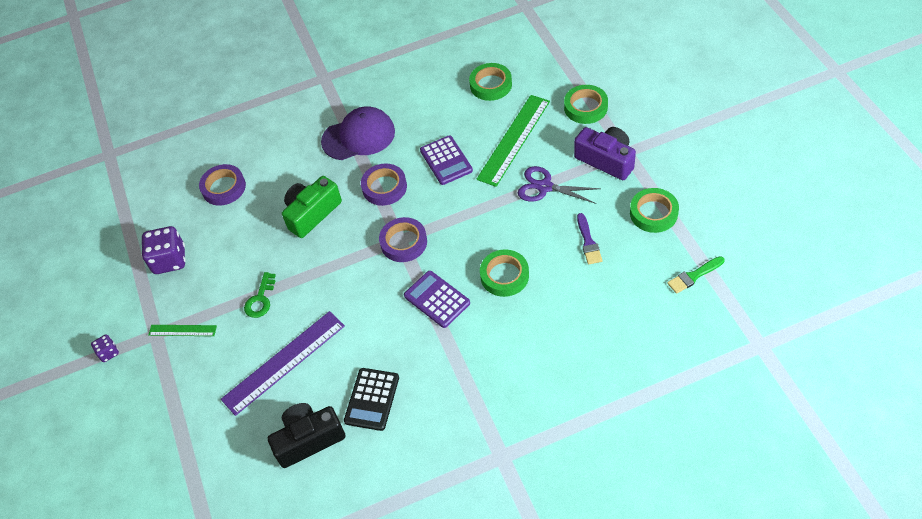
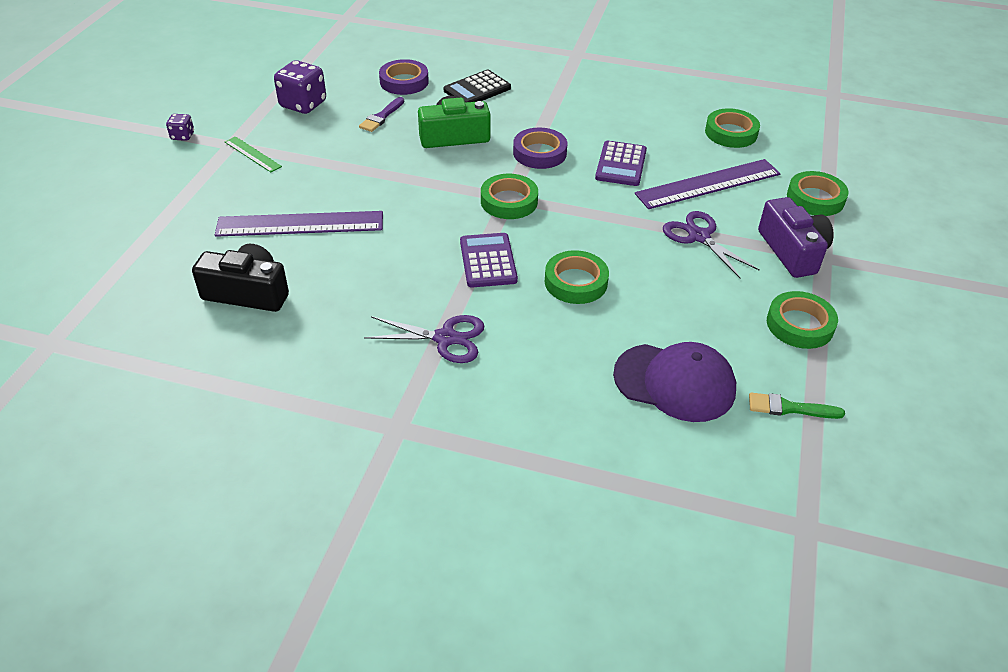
camera: 30 degrees right, 10 degrees down
green key [244,272,276,318] -> none
purple cap [321,106,395,160] -> purple cap moved to [613,342,736,422]
black calculator [344,368,399,431] -> black calculator moved to [444,70,511,103]
purple tape [379,217,427,262] -> green tape [481,174,538,219]
green ruler [476,95,550,187] -> purple ruler [635,159,780,209]
purple brush [577,213,602,264] -> purple brush moved to [359,97,404,132]
none -> purple scissors [364,315,485,363]

